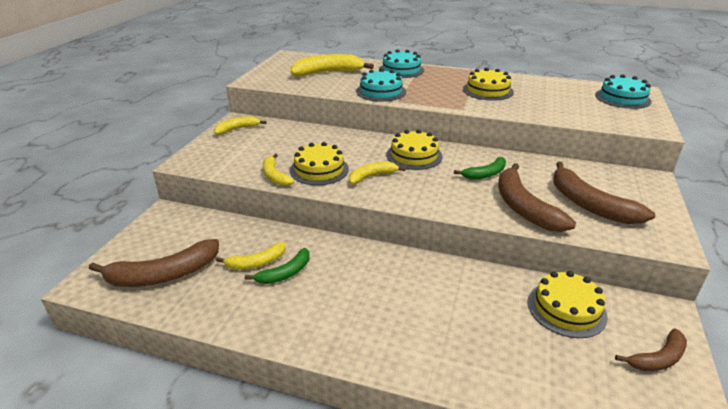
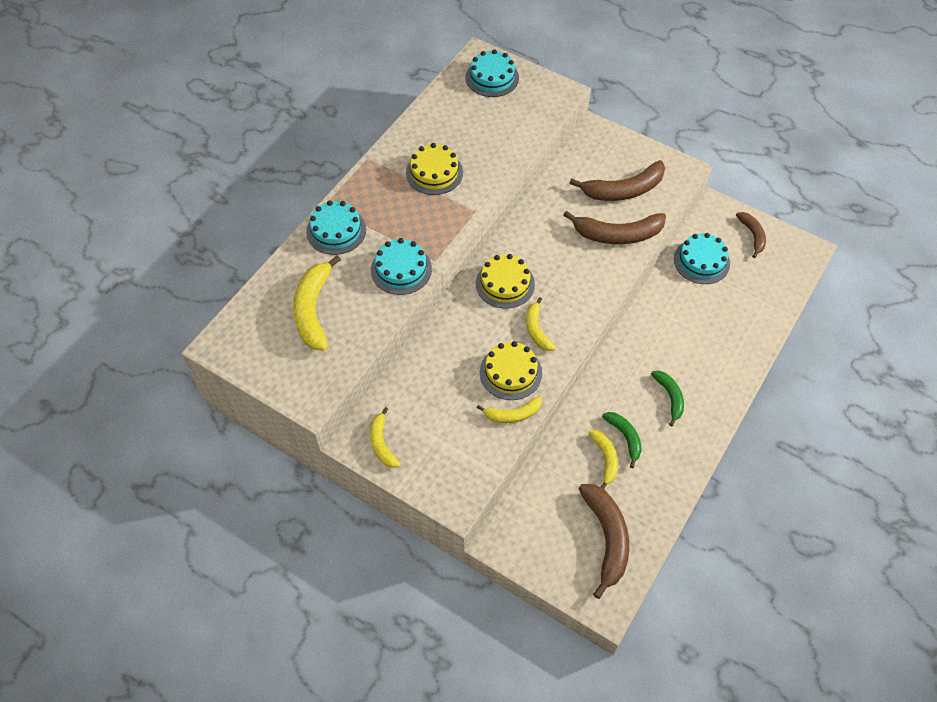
camera: 75 degrees left, 25 degrees up
green banana [454,157,506,180] -> green banana moved to [651,371,684,426]
yellow cake [528,271,608,338] -> turquoise cake [674,233,730,284]

